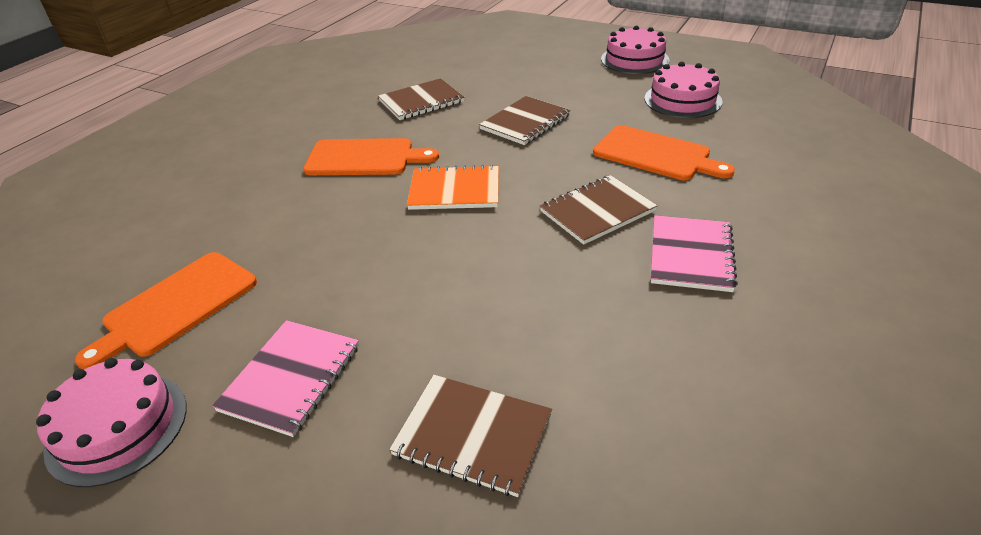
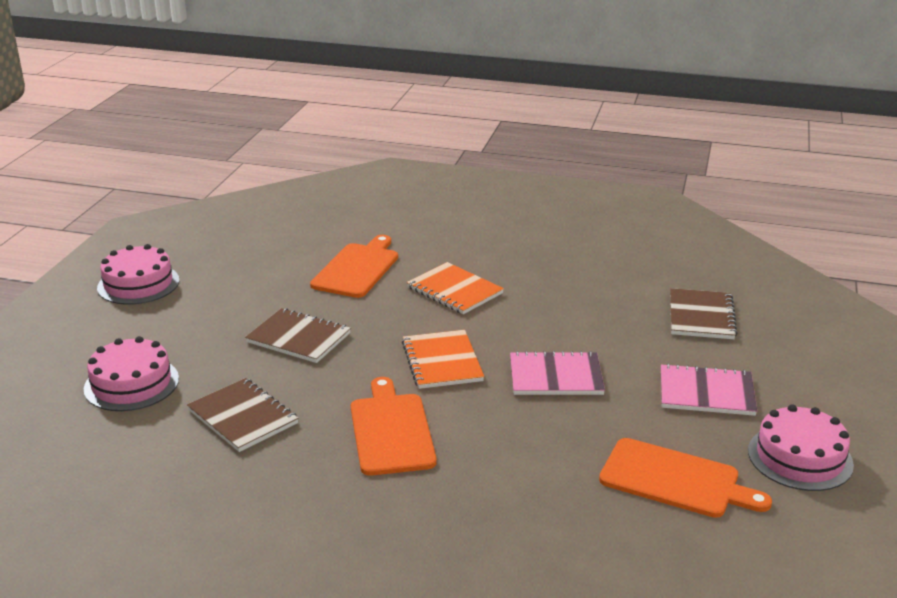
camera: 105 degrees left, 10 degrees down
brown notebook [540,175,657,245] -> orange notebook [407,262,504,314]
pink cake [644,62,722,118] -> pink cake moved to [84,336,179,411]
pink notebook [651,215,738,292] -> pink notebook moved to [510,351,605,395]

